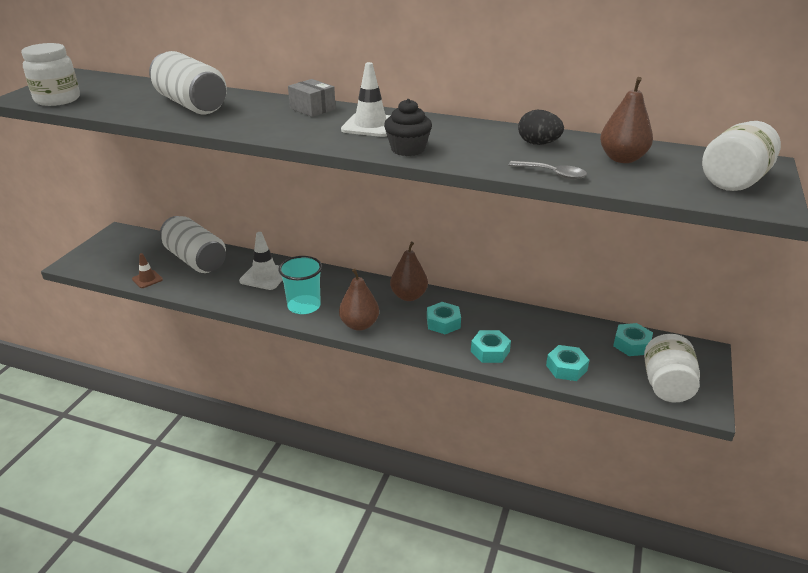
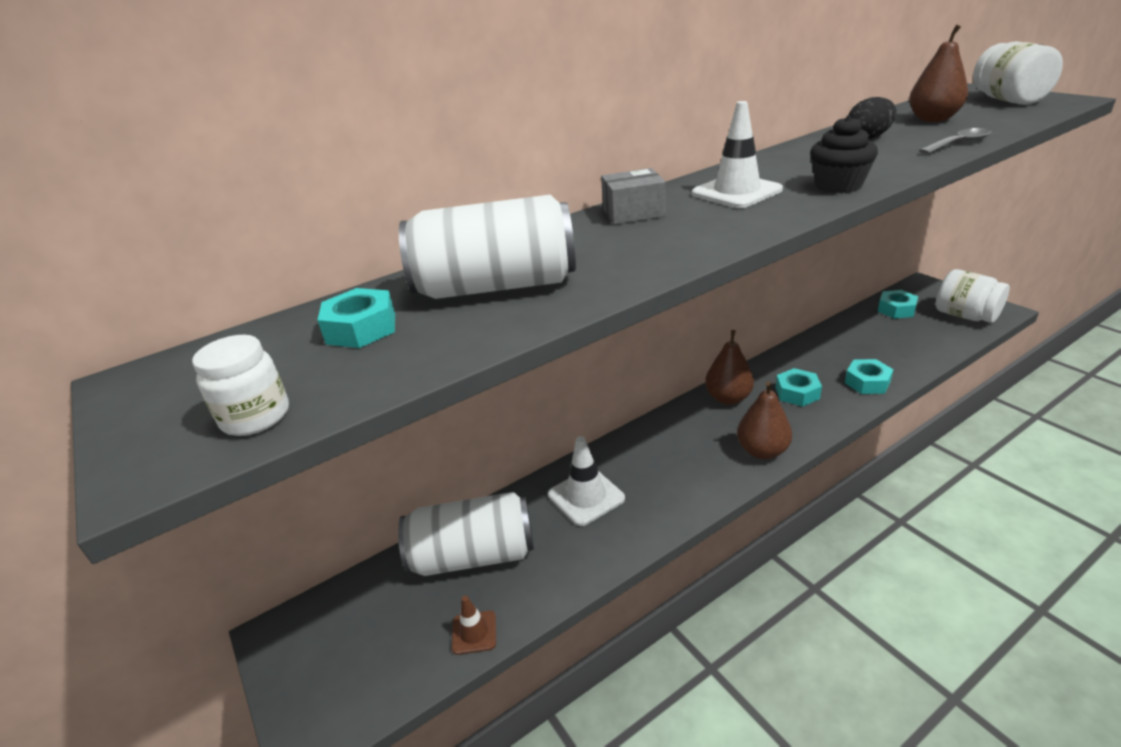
camera: 50 degrees left, 0 degrees up
white jar [21,43,80,106] -> white jar [192,335,289,436], size x0.65
turquoise cup [278,256,322,314] -> none
turquoise nut [546,345,589,381] -> turquoise nut moved to [318,288,395,348]

